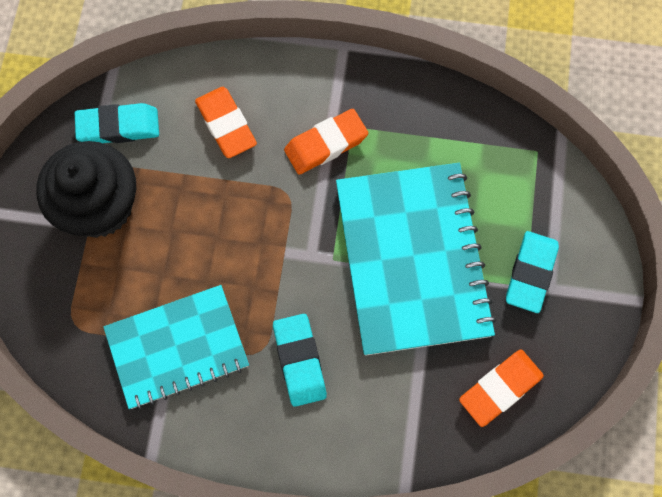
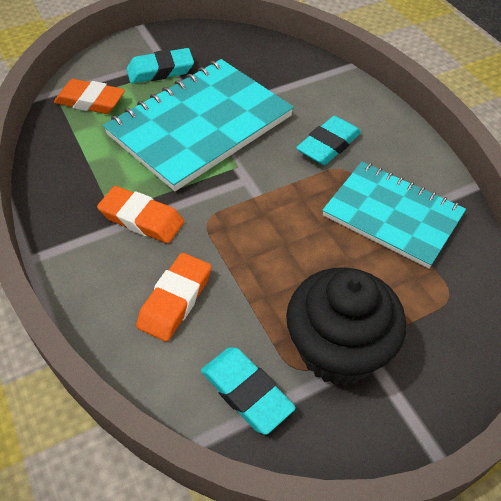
camera: 125 degrees left, 20 degrees down
orange eraser [459,350,544,427] -> orange eraser moved to [54,79,125,114]

